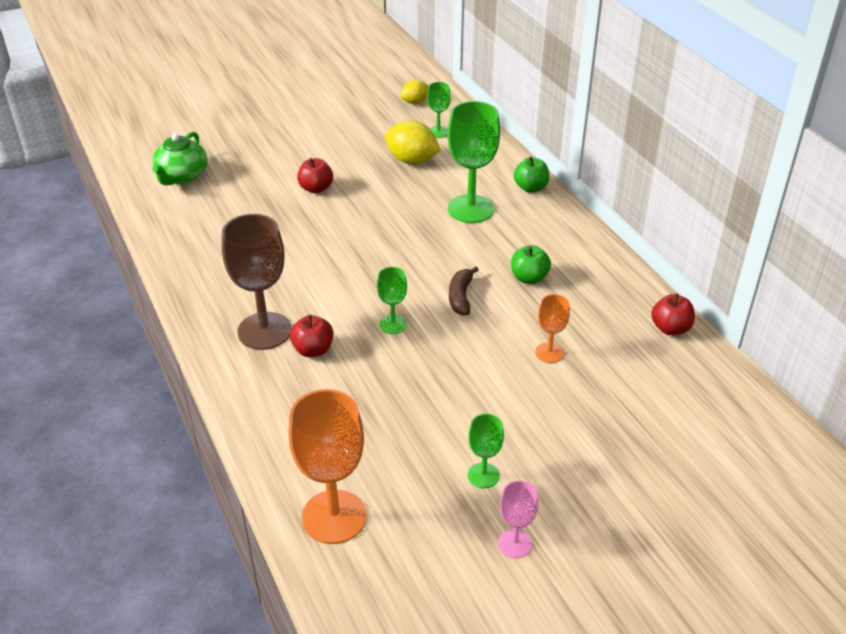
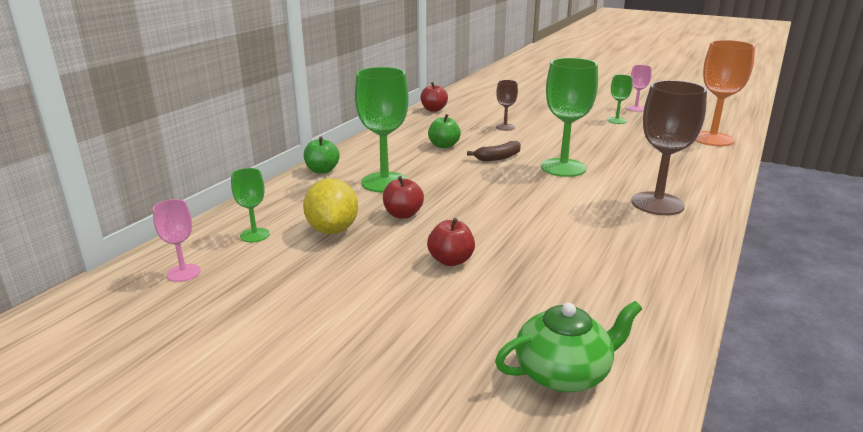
camera: 125 degrees left, 15 degrees down
red apple [290,315,333,357] -> red apple moved to [383,176,424,219]
green goblet [377,267,407,334] -> green goblet [541,58,598,177], size x1.95
yellow lemon [400,80,428,104] -> pink goblet [153,199,200,282]
orange goblet [535,294,570,363] -> brown goblet [495,80,518,131]

